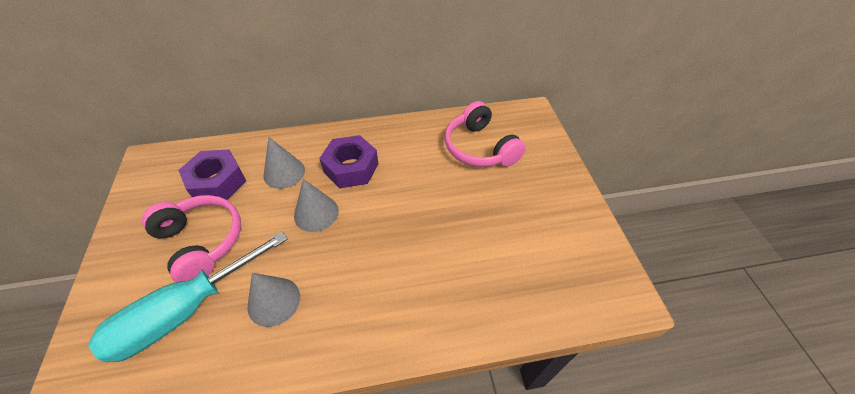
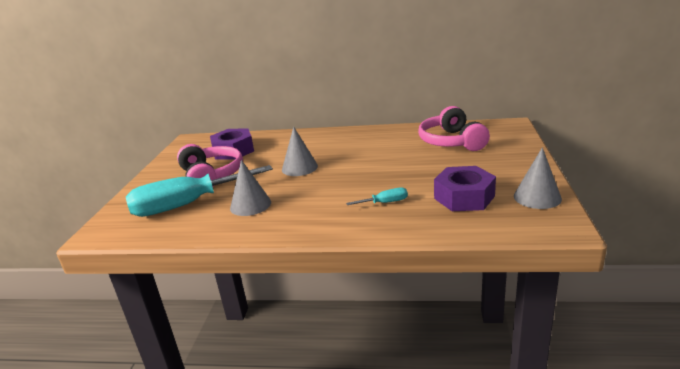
camera: 20 degrees right, 25 degrees down
grey cone [263,137,305,189] -> grey cone moved to [514,147,562,209]
purple nut [319,135,379,188] -> purple nut moved to [434,166,496,211]
none -> turquoise screwdriver [346,187,408,205]

